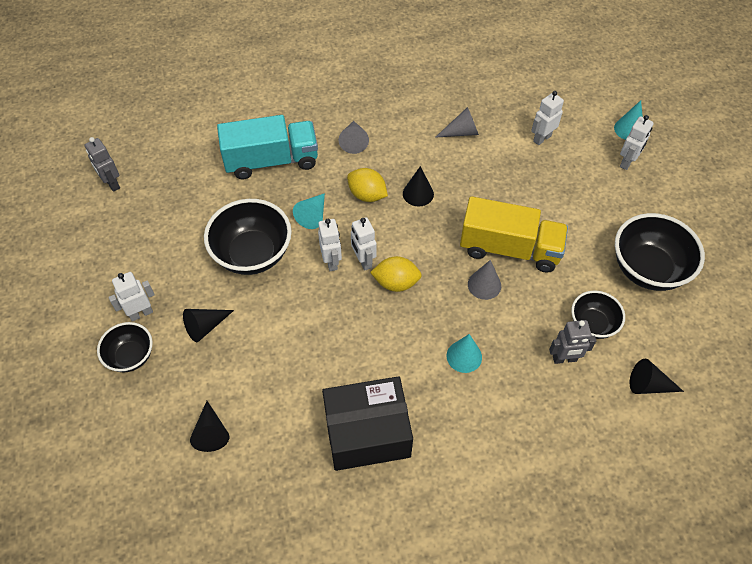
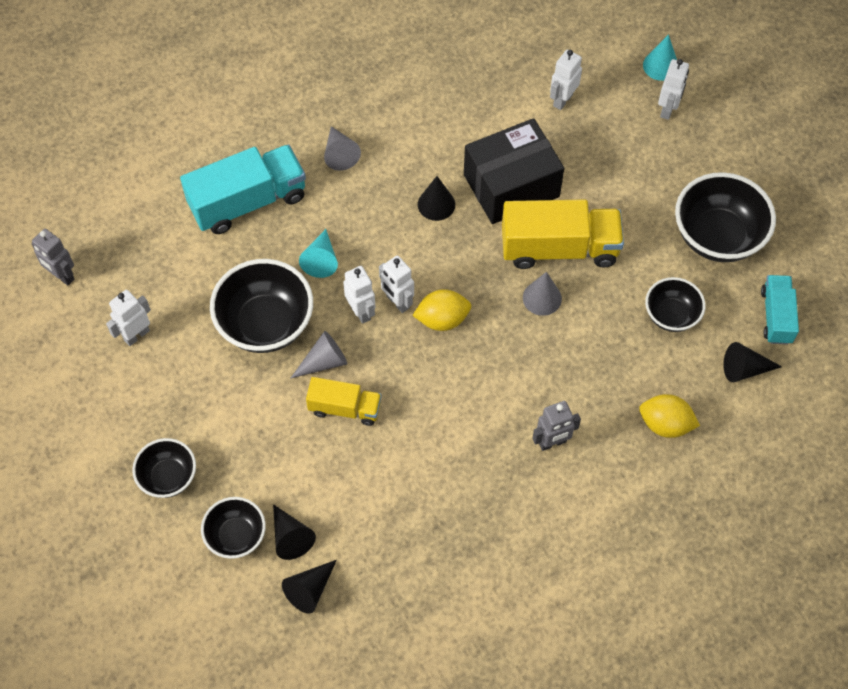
camera: 15 degrees left, 5 degrees up
white robot [109,272,155,322] -> white robot moved to [106,290,151,346]
black cone [183,309,234,342] -> black cone moved to [282,560,337,614]
black box [322,376,413,471] -> black box moved to [464,118,564,224]
yellow lemon [347,168,388,202] -> yellow lemon moved to [639,394,700,438]
grey cone [435,107,479,138] -> grey cone moved to [290,331,347,379]
turquoise cone [447,334,482,373] -> none
grey robot [549,320,596,364] -> grey robot moved to [532,401,581,451]
none -> black bowl [201,497,266,559]
none -> yellow truck [306,377,381,426]
none -> turquoise truck [761,275,799,345]

